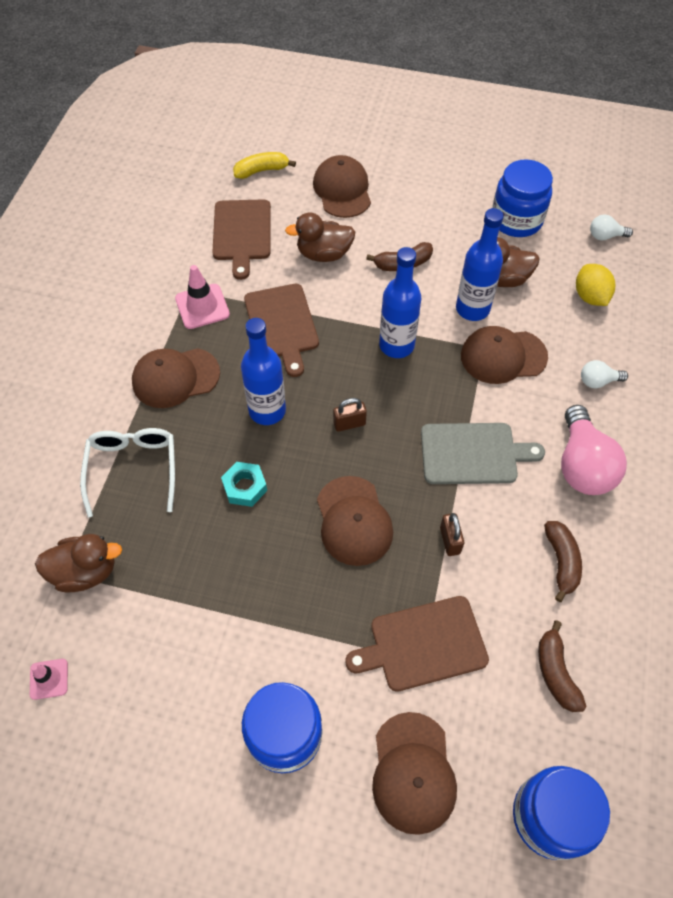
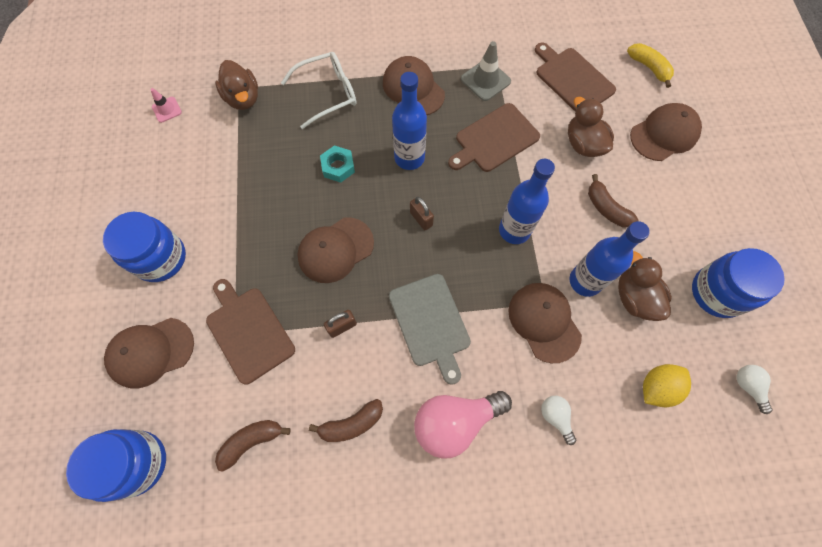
camera: 70 degrees right, 10 degrees up
pink traffic cone [175,265,230,329] -> grey traffic cone [461,41,511,101]
brown cutting board [212,199,271,280] -> brown cutting board turned 75 degrees clockwise [535,43,616,112]

